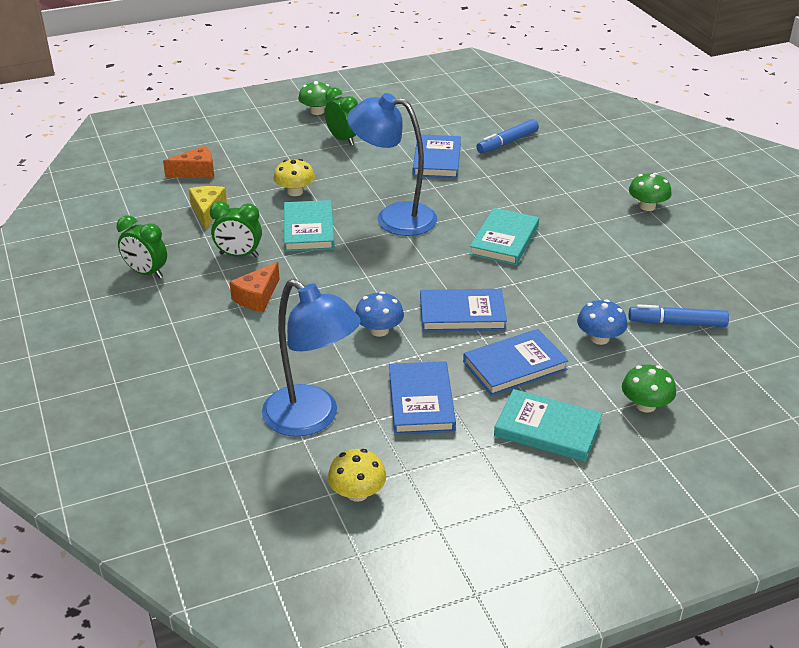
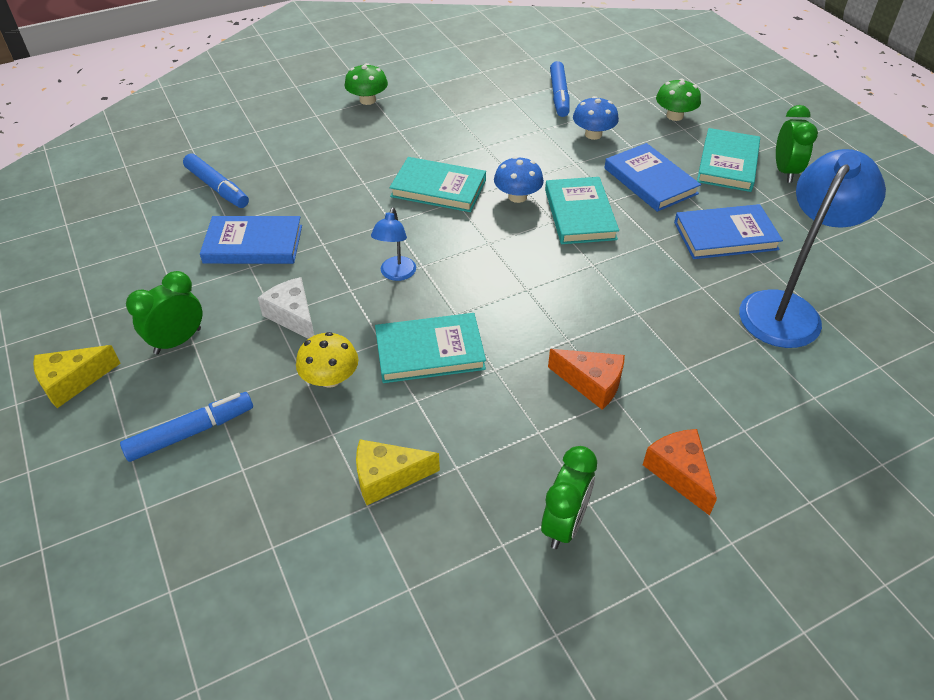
camera: 95 degrees left, 10 degrees up
orange cheese [163,146,214,178] -> orange cheese moved to [643,429,717,516]
green clock [210,201,262,257] -> green clock moved to [776,105,818,183]
green mushroom [298,81,335,115] -> yellow cheese [33,345,121,408]
yellow mushroom [328,449,386,502] -> none
blue lamp [347,93,437,236] -> blue lamp [371,208,416,281], size x0.47
blue mushroom [355,291,404,337] -> blue mushroom moved to [494,156,544,203]
blue book [420,289,507,332] -> turquoise book [545,177,619,244]
none -> blue marker [120,392,253,462]
none -> white cheese [258,277,314,339]

